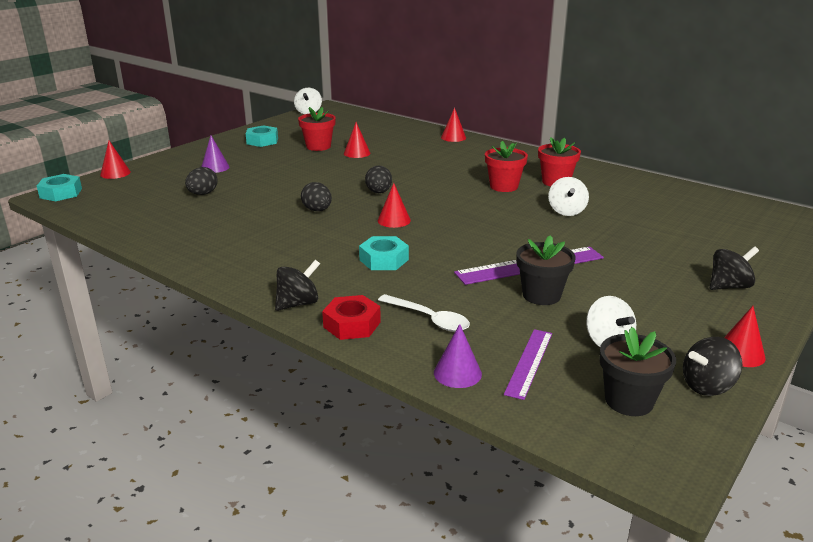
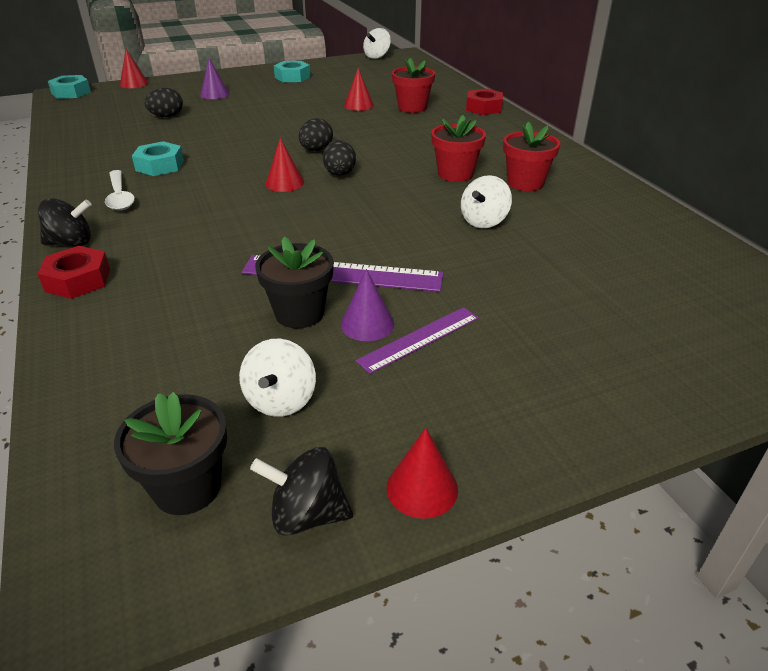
camera: 30 degrees right, 10 degrees up
red flower pot [298,107,336,151] -> red flower pot moved to [392,58,435,113]
black egg [301,182,332,211] -> black egg moved to [323,140,356,176]
turquoise nut [359,236,409,270] -> turquoise nut moved to [132,141,184,176]
white spoon [378,294,470,332] -> white spoon moved to [105,170,135,211]
purple cone [434,324,482,388] -> purple cone moved to [341,269,394,341]
red cone [441,107,466,142] -> red nut [466,89,503,115]
purple ruler [504,329,552,400] -> purple ruler moved to [356,307,479,374]
black spinning top [710,246,759,290] -> none

